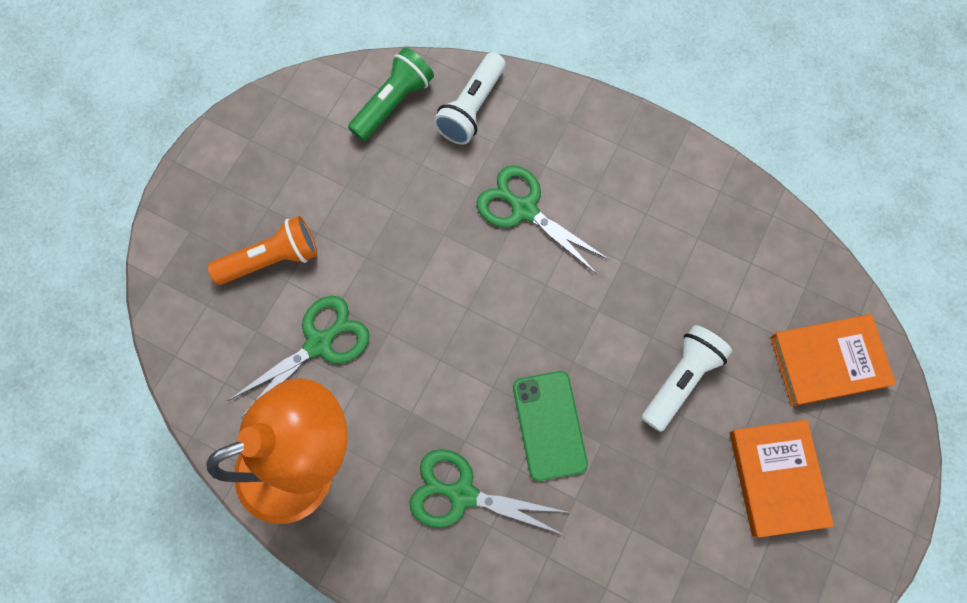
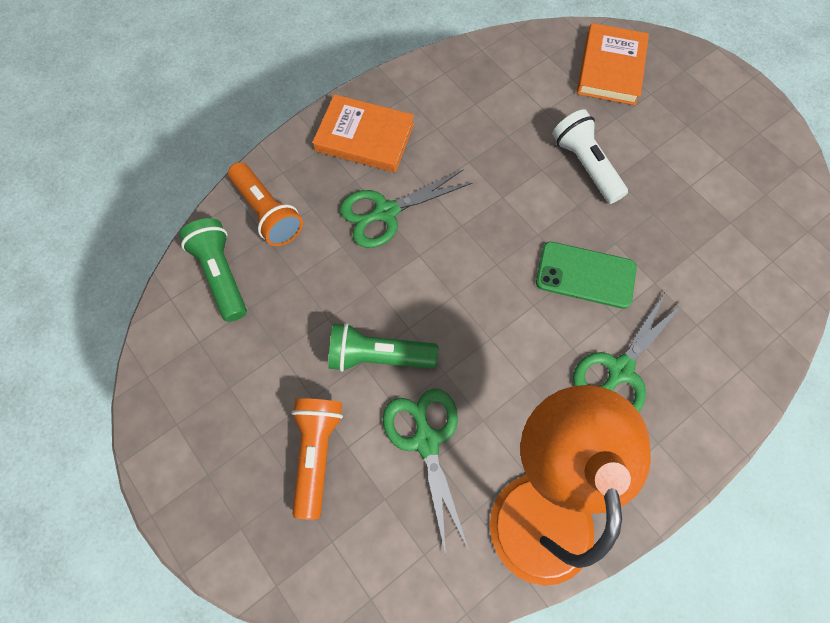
camera: 65 degrees left, 5 degrees down
white flashlight [433,52,505,145] -> orange flashlight [228,162,303,246]
orange book [729,420,834,538] -> orange book moved to [313,94,414,172]
none -> green flashlight [328,323,438,372]

